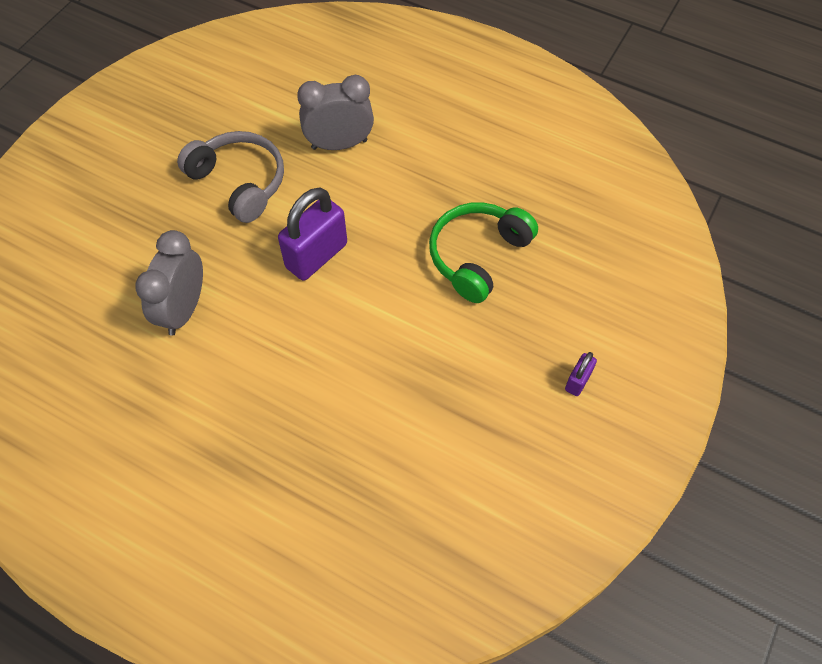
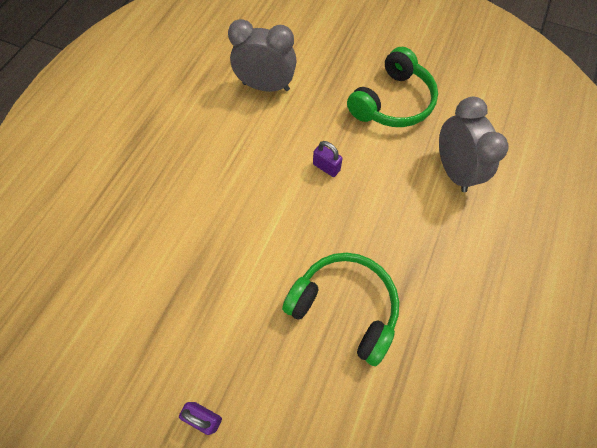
camera: 85 degrees right, 5 degrees up
grey headphones [177,131,284,223] -> green headphones [347,47,438,127]
purple padlock [278,188,347,281] -> purple padlock [313,141,343,177], size x0.48

